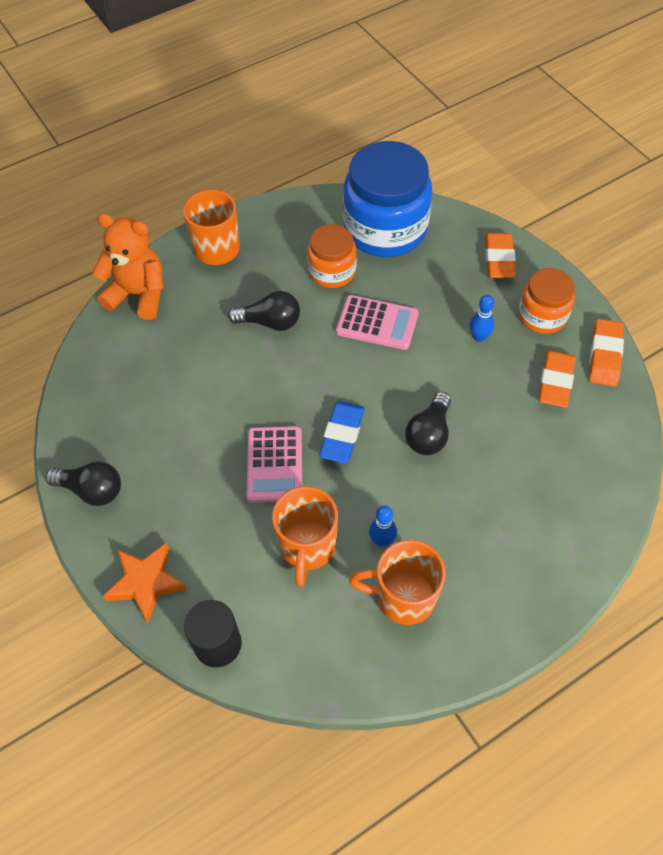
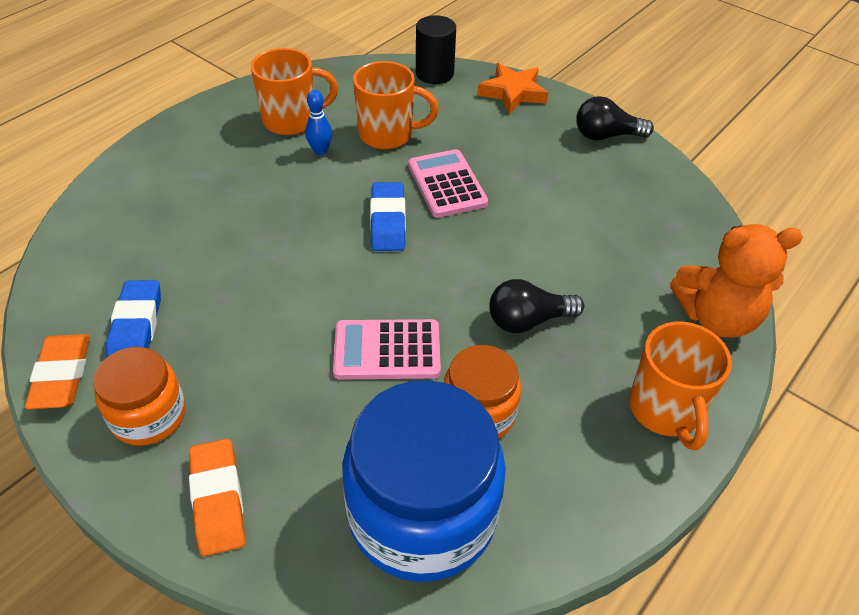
camera: 160 degrees right, 10 degrees down
orange mug [272,486,338,587] -> orange mug turned 105 degrees clockwise [353,61,439,149]
black light bulb [405,392,451,455] -> none
blue bowling pin [469,295,494,342] -> none
orange eraser [538,350,576,408] -> blue eraser [106,280,161,357]

